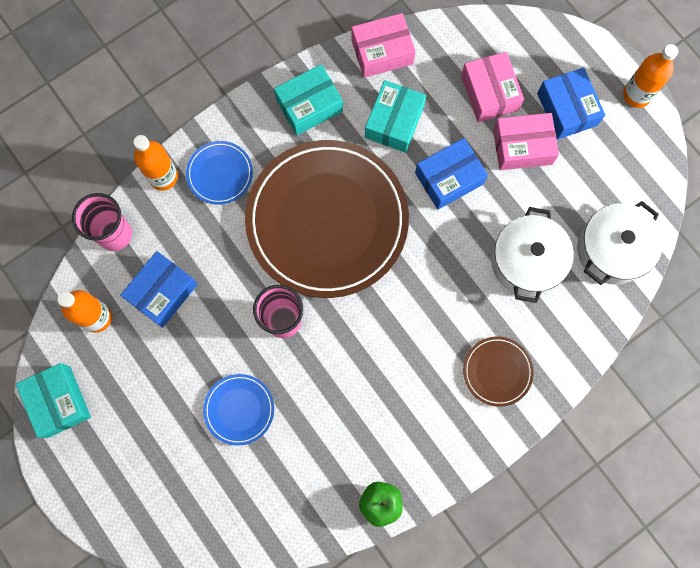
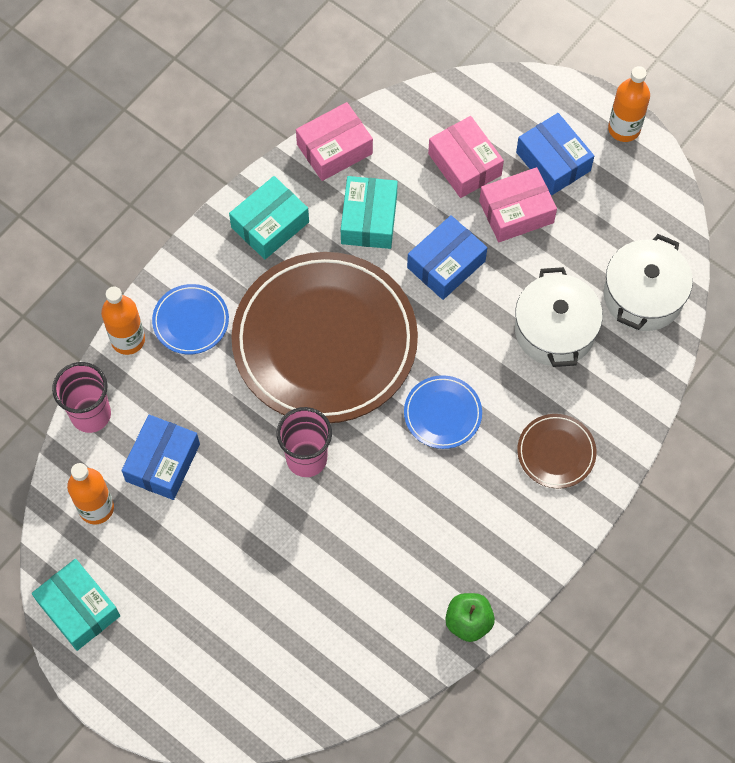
camera: 15 degrees left, 10 degrees down
blue plate [203,374,274,446] -> blue plate moved to [404,375,482,449]

